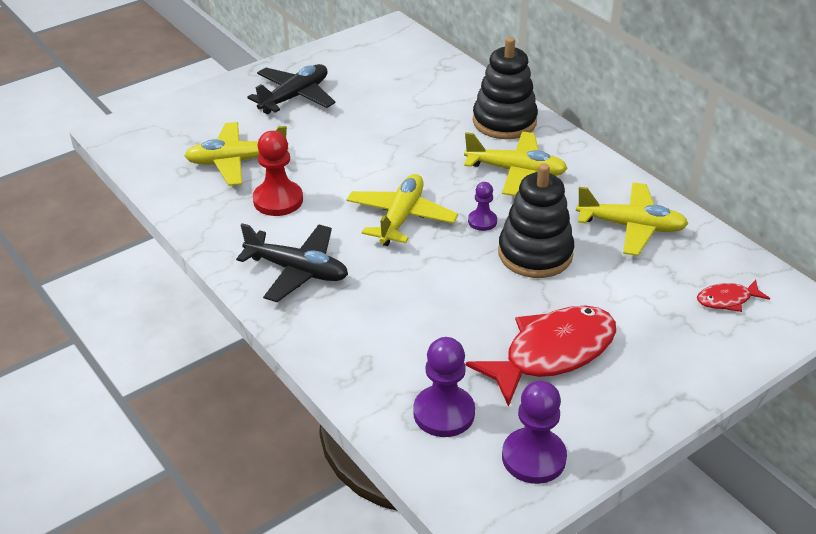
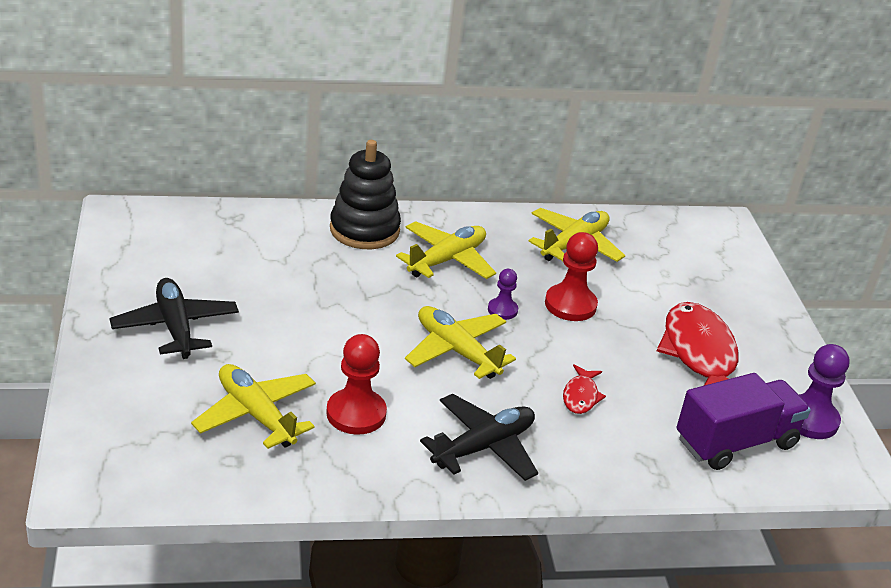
camera: 65 degrees left, 5 degrees down
yellow plane [184,122,289,186] -> yellow plane turned 120 degrees clockwise [191,364,316,449]
purple pawn [413,337,475,437] -> purple truck [676,373,811,470]
black stacking toy [498,163,574,278] -> red pawn [545,232,598,321]
red fish [697,280,770,312] -> red fish moved to [563,364,606,414]

